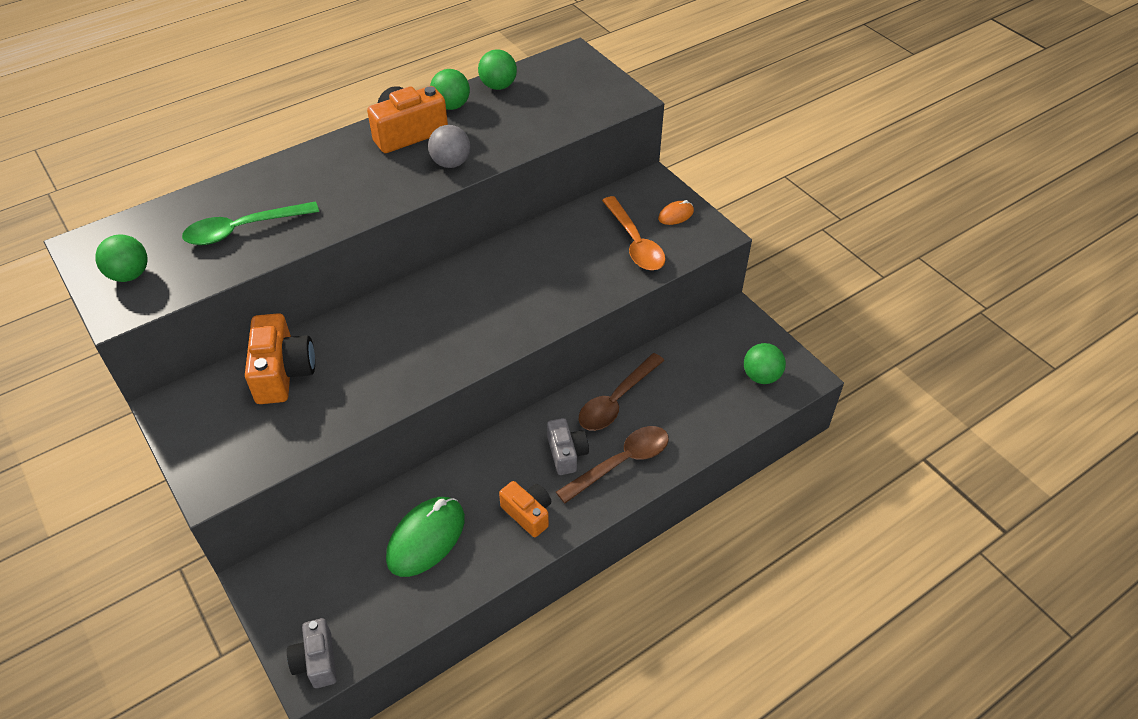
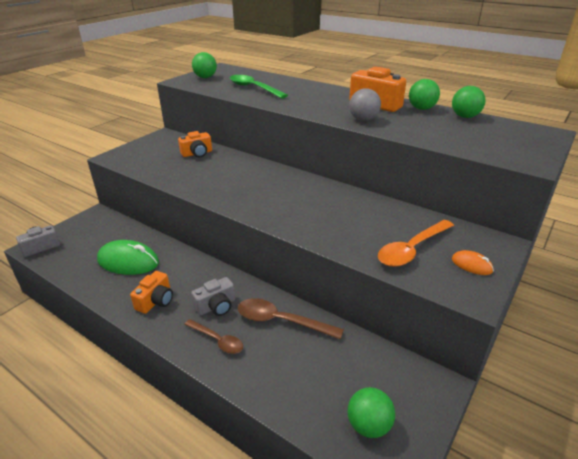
camera: 70 degrees right, 15 degrees down
orange camera [245,313,315,404] -> orange camera [178,131,212,157], size x0.64
brown spoon [556,426,669,503] -> brown spoon [184,319,243,354], size x0.64

